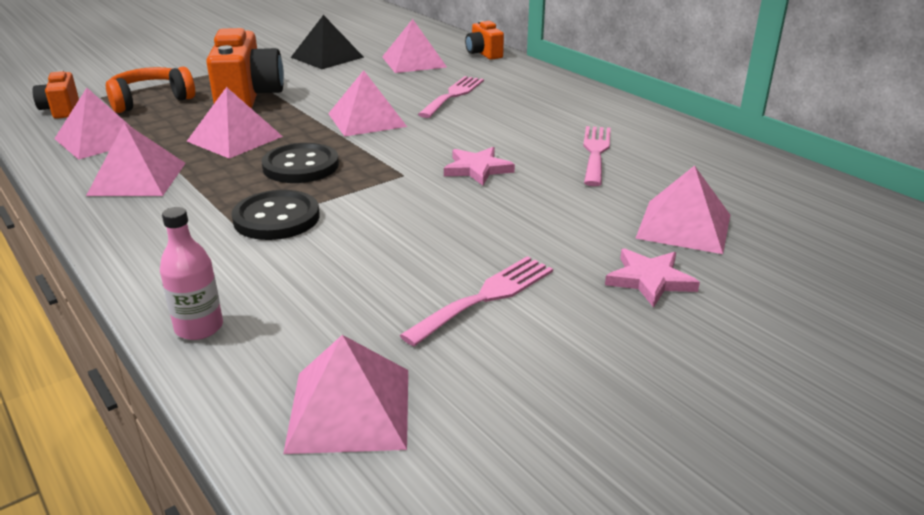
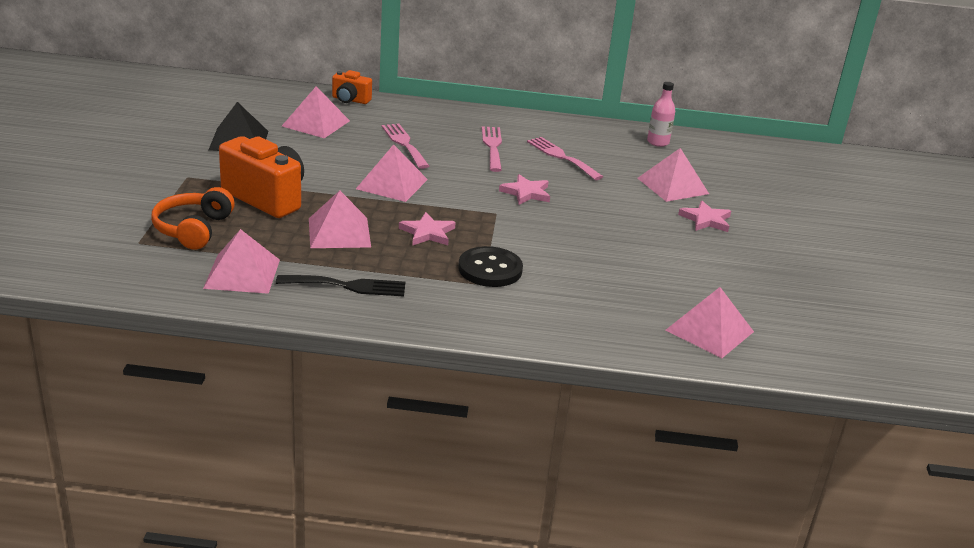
camera: 50 degrees left, 0 degrees up
orange camera [32,70,79,119] -> none
pink pyramid [86,123,186,196] -> black fork [276,275,405,296]
pink bottle [160,207,223,340] -> pink bottle moved to [647,82,675,147]
black button [262,143,339,183] -> pink star [399,212,456,246]
pink fork [400,256,553,346] -> pink fork moved to [482,126,502,172]

